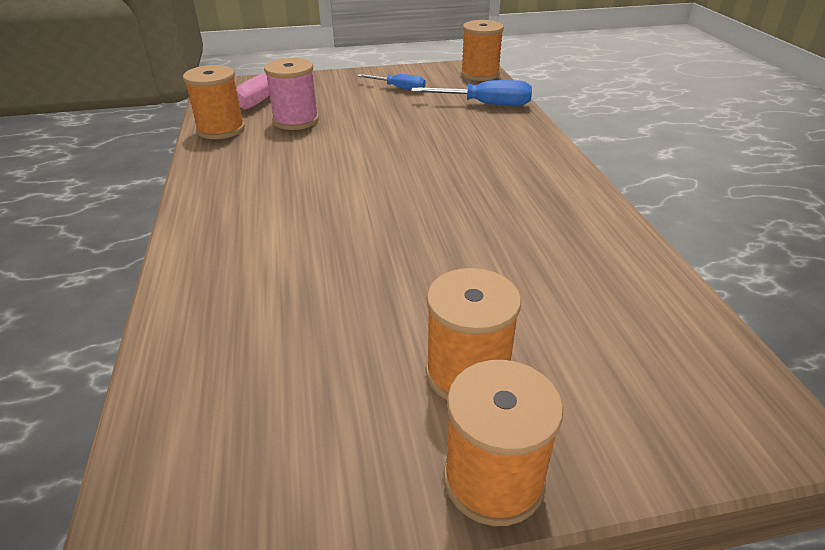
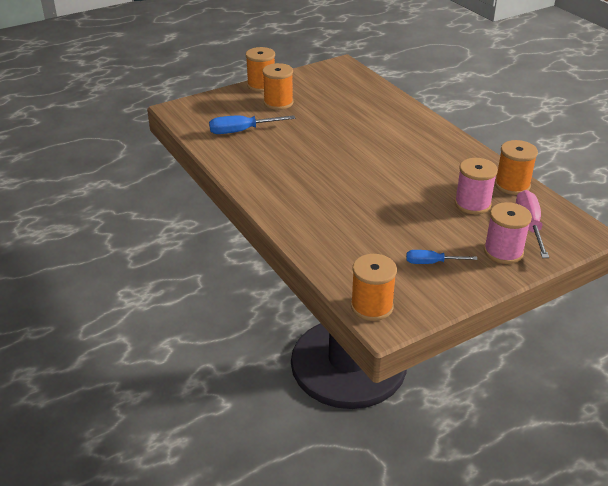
camera: 160 degrees right, 0 degrees up
blue screwdriver [411,80,532,106] -> blue screwdriver moved to [209,115,295,134]
none -> pink spool [484,202,532,264]

